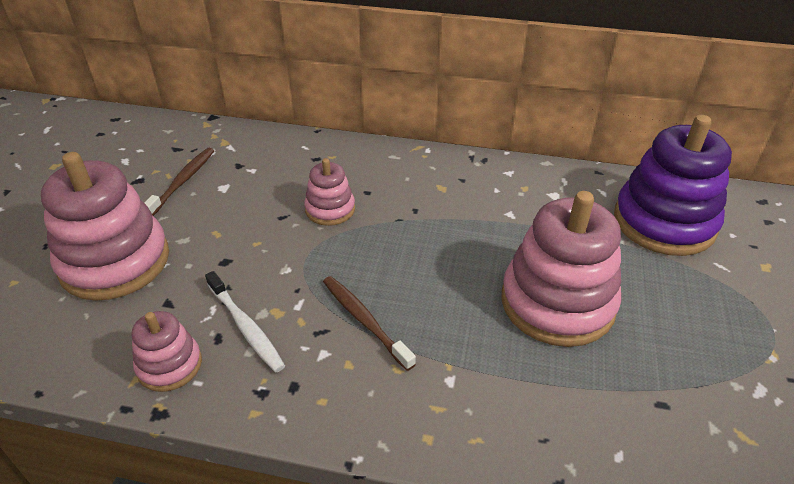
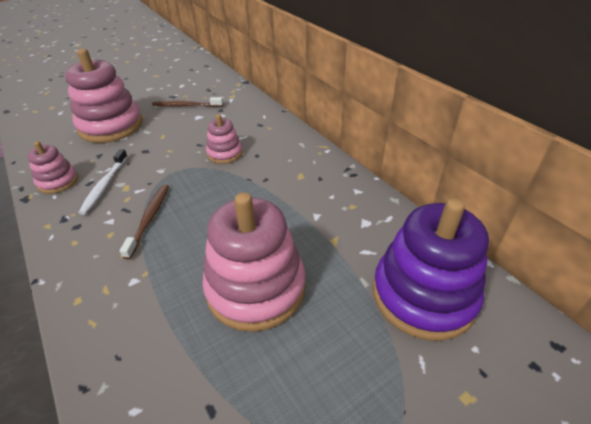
camera: 45 degrees right, 0 degrees up
brown toothbrush [144,148,214,216] -> brown toothbrush turned 150 degrees counterclockwise [152,97,223,107]

